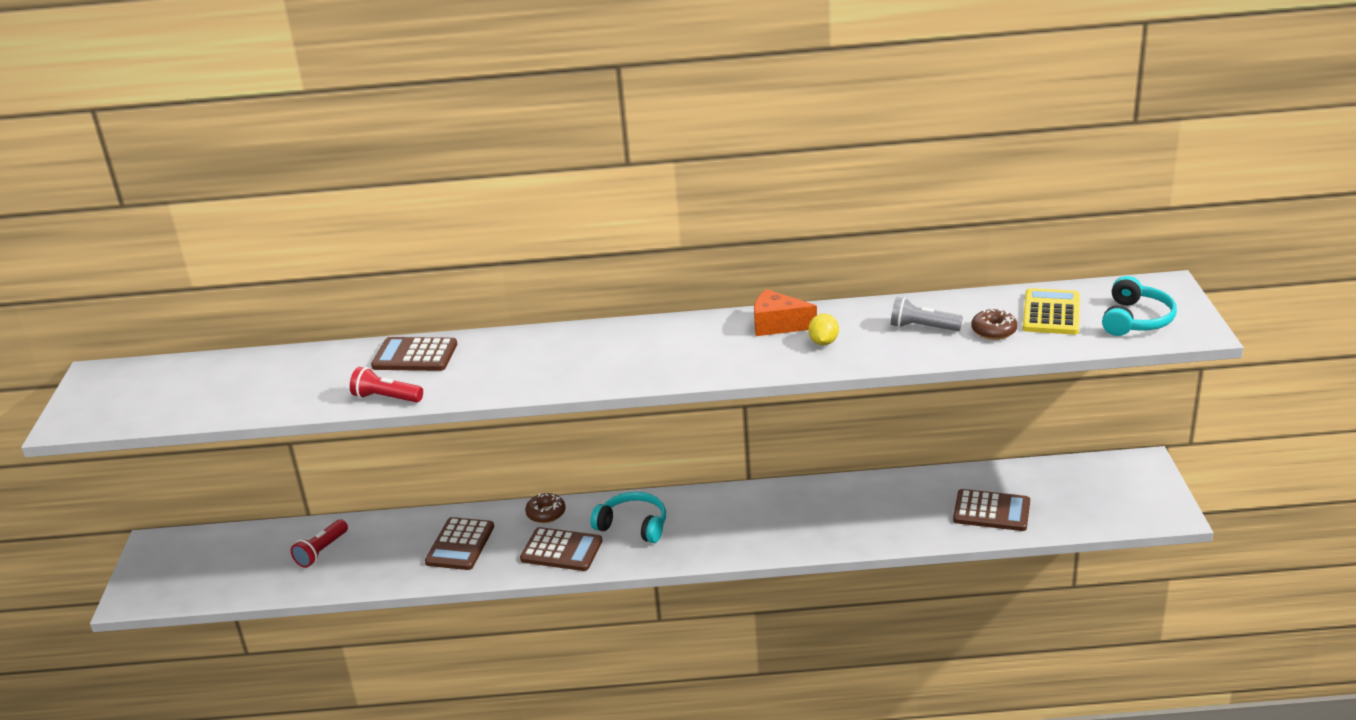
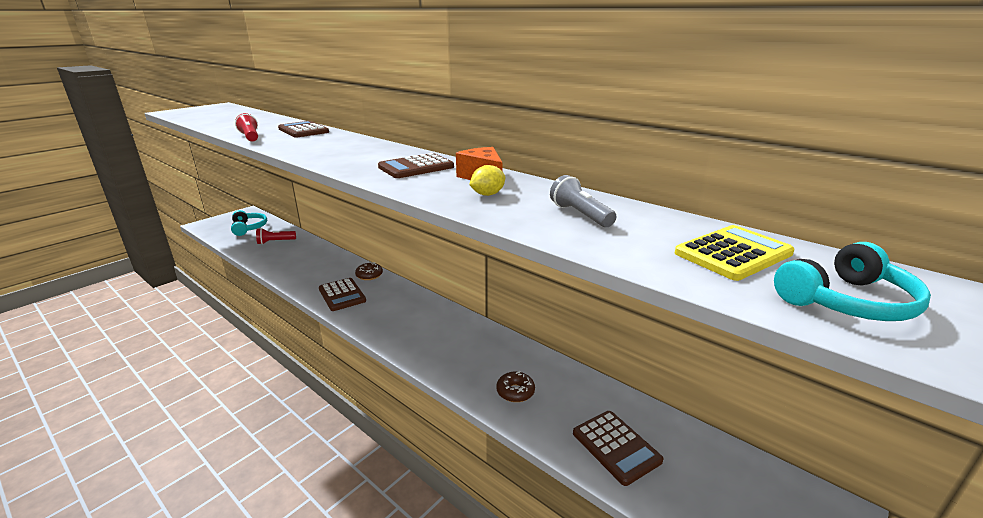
camera: 40 degrees right, 5 degrees down
brown calculator [425,517,494,570] -> brown calculator moved to [378,153,454,178]
turquoise headphones [590,492,666,543] -> turquoise headphones moved to [231,210,267,236]
brown donut [971,309,1017,340] -> brown donut moved to [497,371,535,402]

